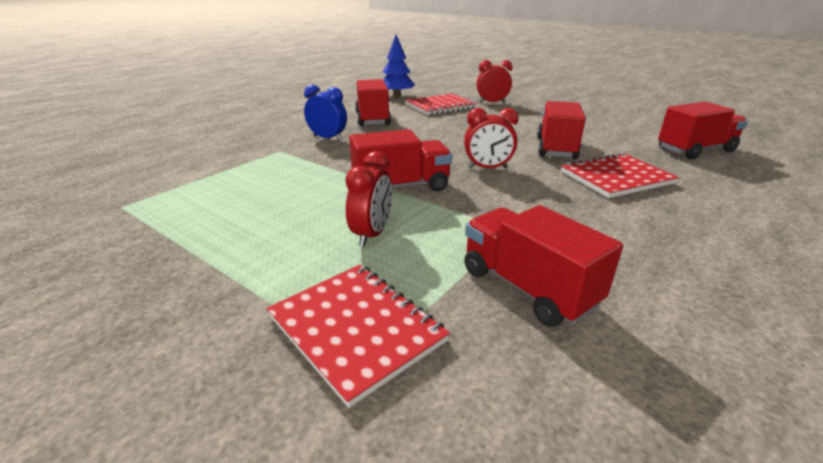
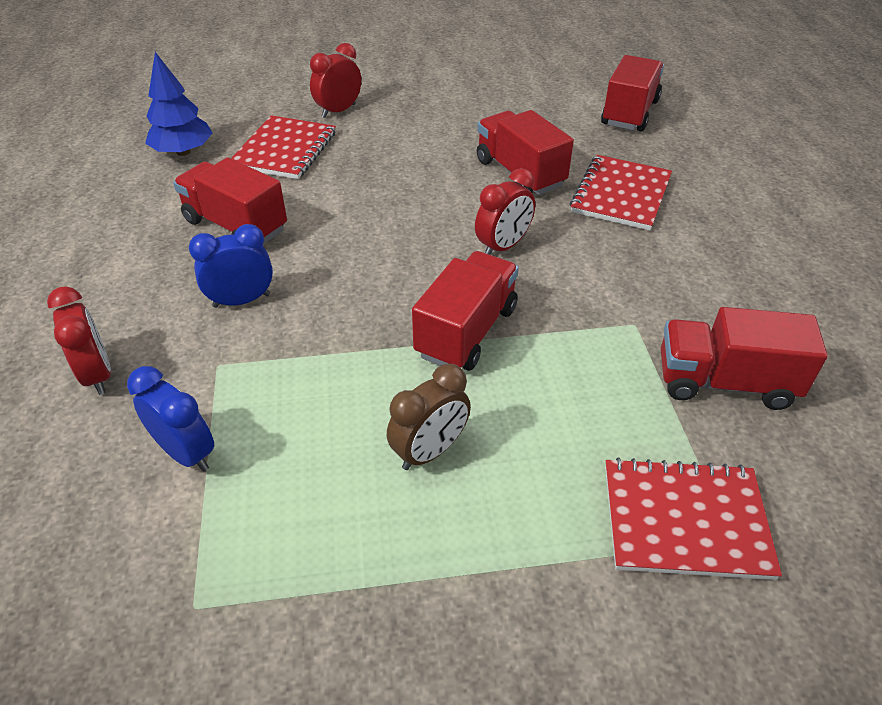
camera: 45 degrees left, 15 degrees up
red clock [345,151,392,247] -> red clock moved to [47,286,111,395]
none -> blue clock [127,366,214,472]
none -> brown clock [387,364,471,470]

